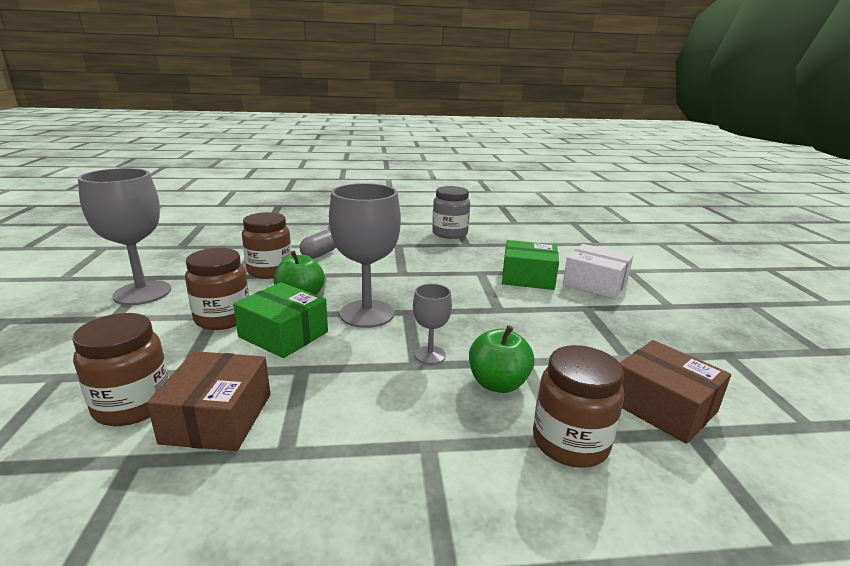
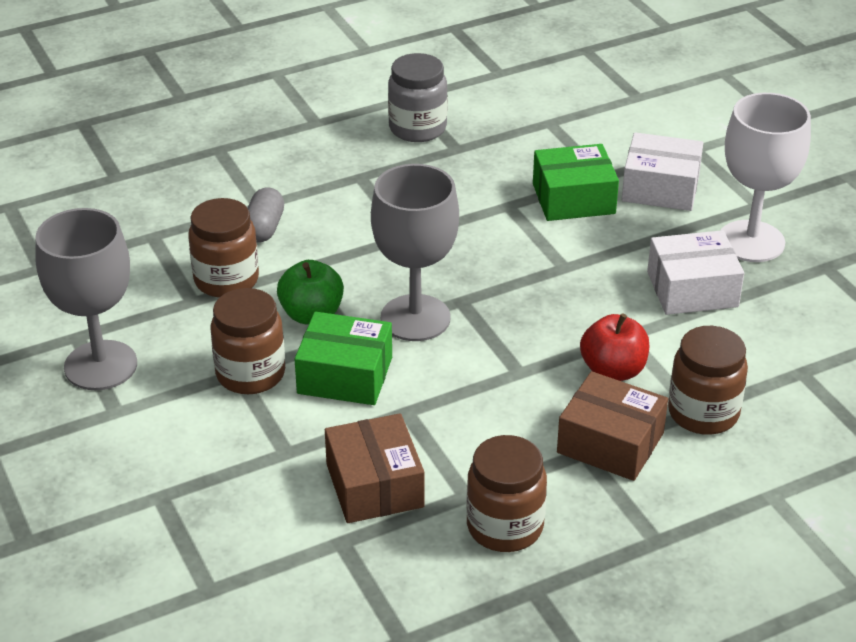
camera: 20 degrees left, 15 degrees up
brown jar [72,313,169,426] -> brown jar moved to [466,435,547,552]
grey goblet [413,284,452,364] -> none
green apple [469,325,535,393] -> red apple [580,313,649,381]
brown box [620,340,731,444] -> brown box moved to [557,371,668,481]
none -> white box [647,230,744,315]
none -> white goblet [720,93,811,262]

